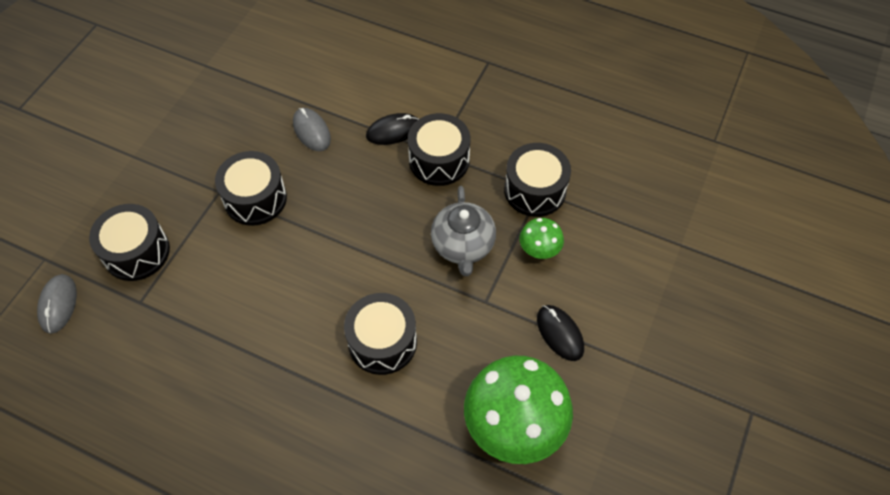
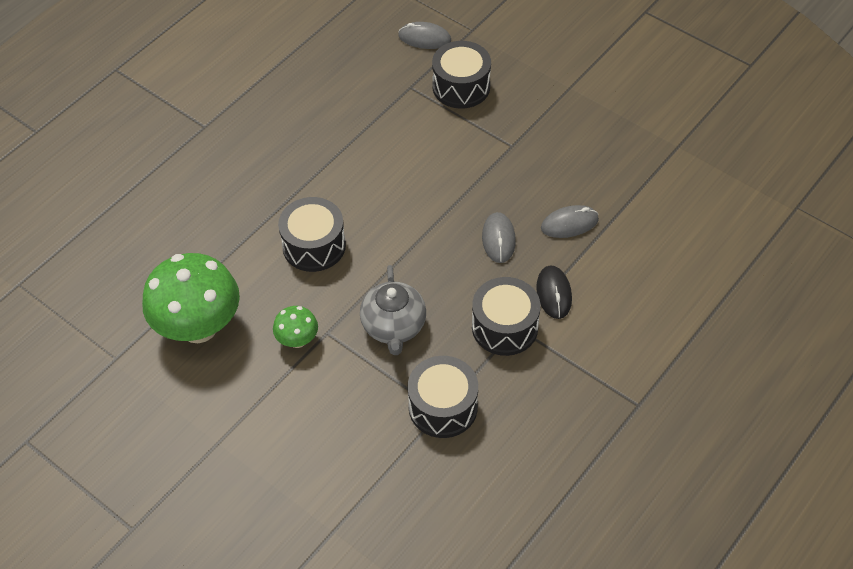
camera: 105 degrees right, 5 degrees down
black drum [215,151,287,226] -> none
grey teapot [431,186,496,276] -> grey teapot turned 105 degrees counterclockwise [360,265,426,355]
green mushroom [520,218,564,259] -> green mushroom moved to [273,306,318,348]
black mouse [537,305,584,361] -> none
none -> grey mouse [482,212,516,263]

